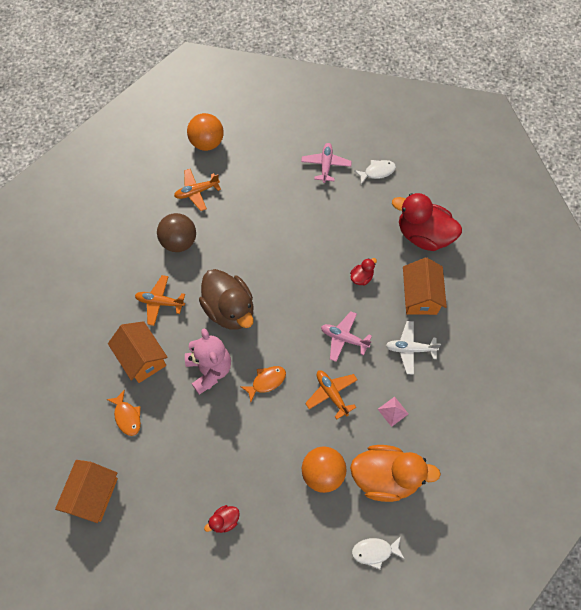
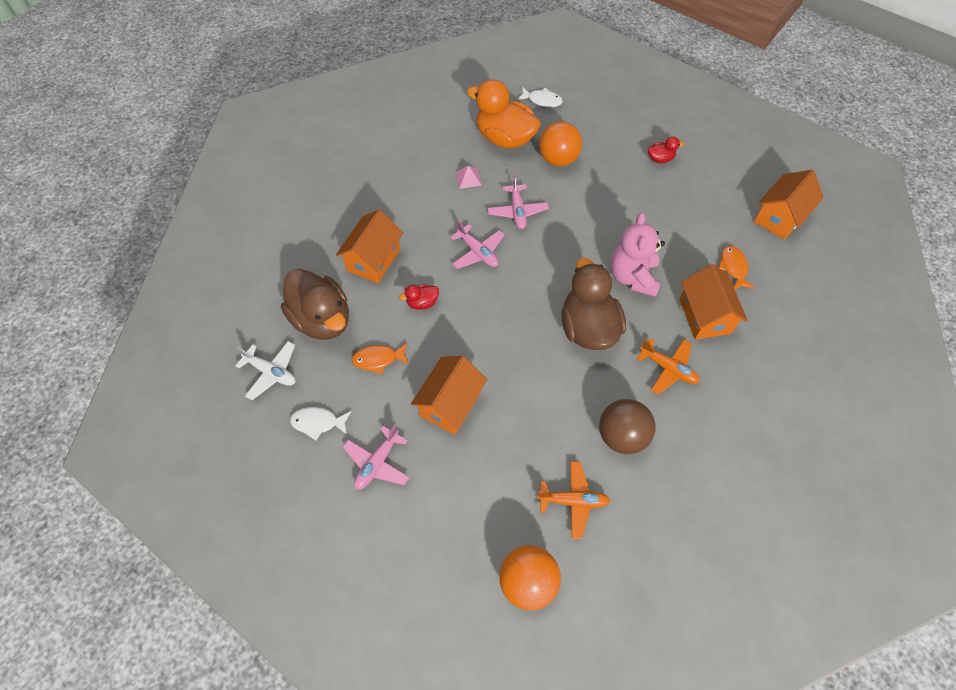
camera: 155 degrees left, 5 degrees down
orange fish [241,366,286,402] -> orange fish moved to [352,343,409,375]
orange plane [305,371,358,419] -> pink plane [488,175,549,229]
white plane [386,321,441,375] -> white plane moved to [236,341,296,400]
red duck [392,193,462,251] -> brown duck [281,269,349,340]
none -> orange house [411,356,487,435]

